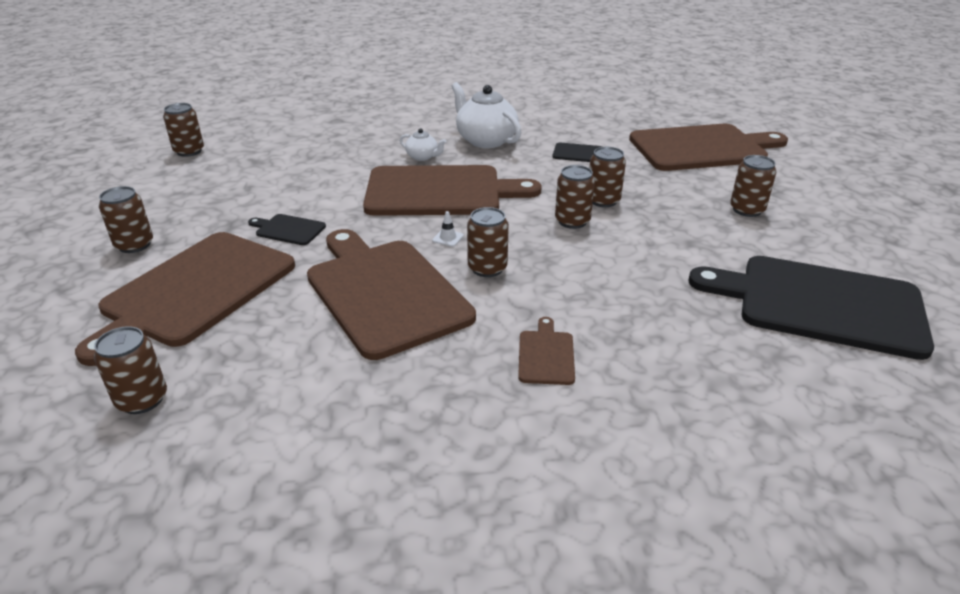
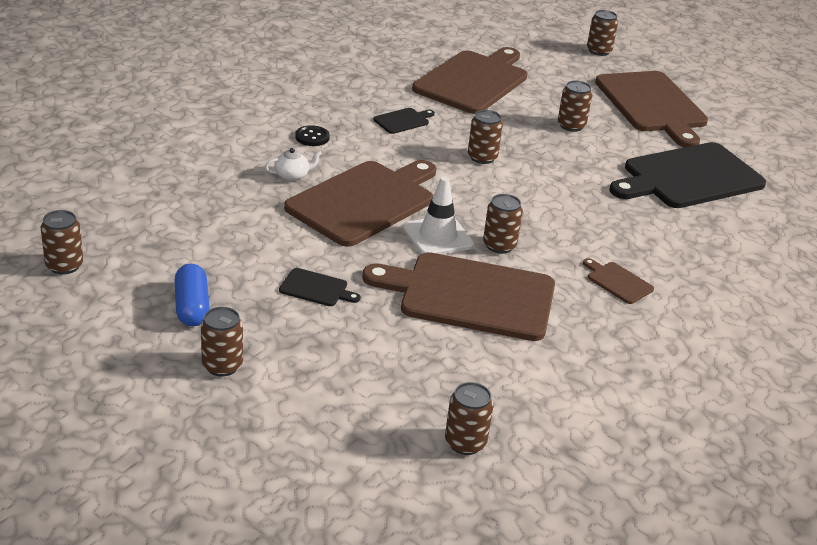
camera: 50 degrees left, 0 degrees up
brown cutting board [75,232,295,366] -> brown cutting board moved to [595,71,708,147]
black cutting board [248,214,326,245] -> black cutting board turned 135 degrees counterclockwise [279,268,361,306]
white traffic cone [432,211,464,247] -> white traffic cone [403,176,474,254], size x2.47
white teapot [452,82,522,148] -> black button [295,125,330,146]
brown can [555,165,595,229] -> brown can moved to [587,10,618,56]
none -> blue capsule [174,264,210,326]

